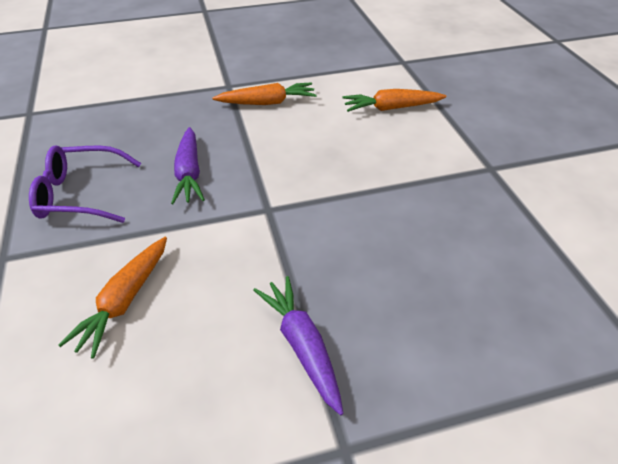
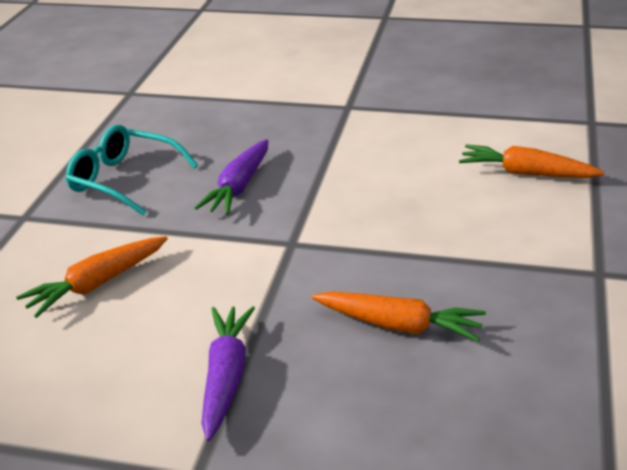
camera: 30 degrees right, 10 degrees down
purple glasses [29,145,141,223] -> turquoise glasses [66,125,198,216]
orange carrot [212,82,317,105] -> orange carrot moved to [312,291,486,342]

